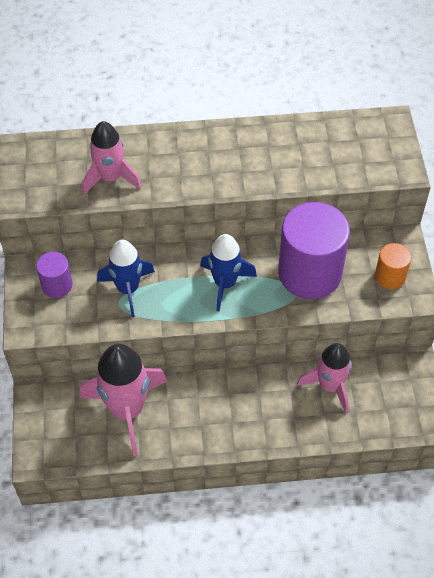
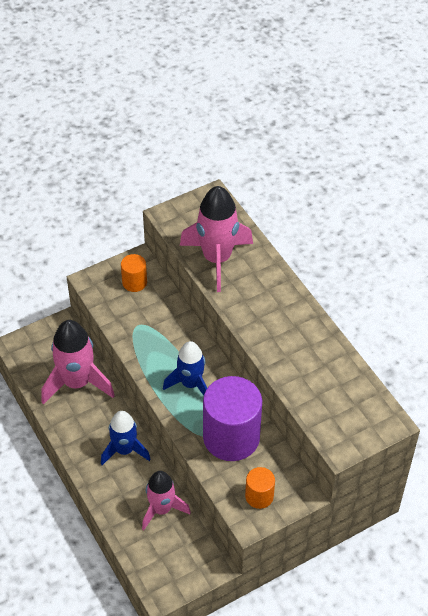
camera: 65 degrees right, 5 degrees down
purple cylinder [36,252,73,298] -> orange cylinder [121,254,147,292]
pink rocket [82,121,141,195] -> pink rocket [180,186,253,292], size x1.52
blue rocket [97,240,155,317] -> blue rocket moved to [101,411,151,465]

